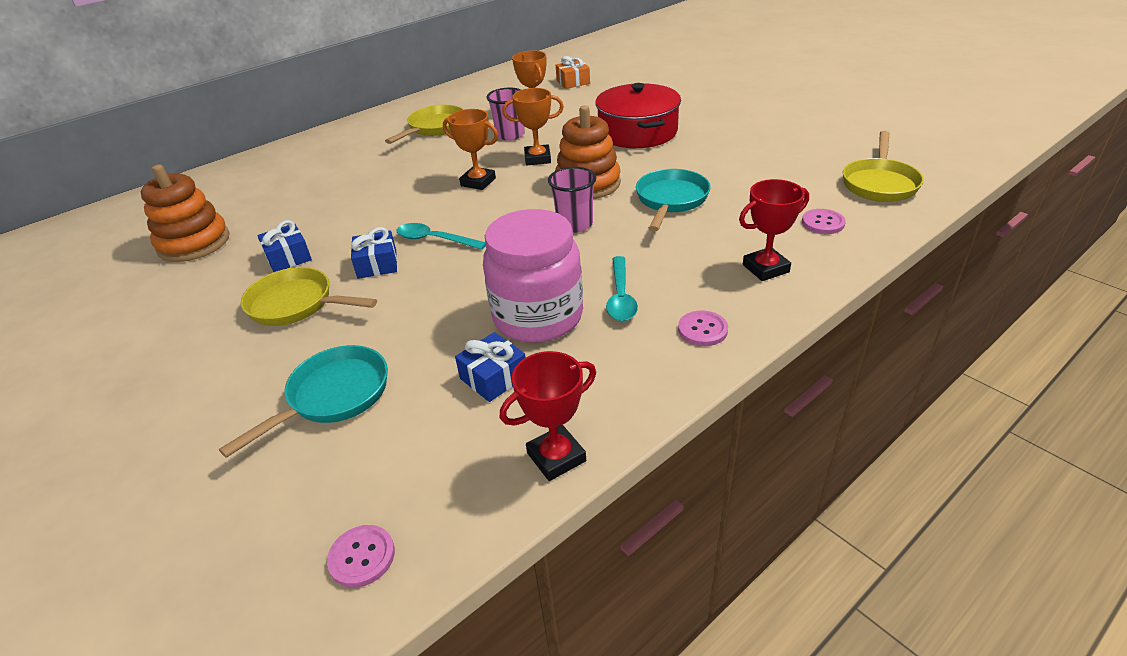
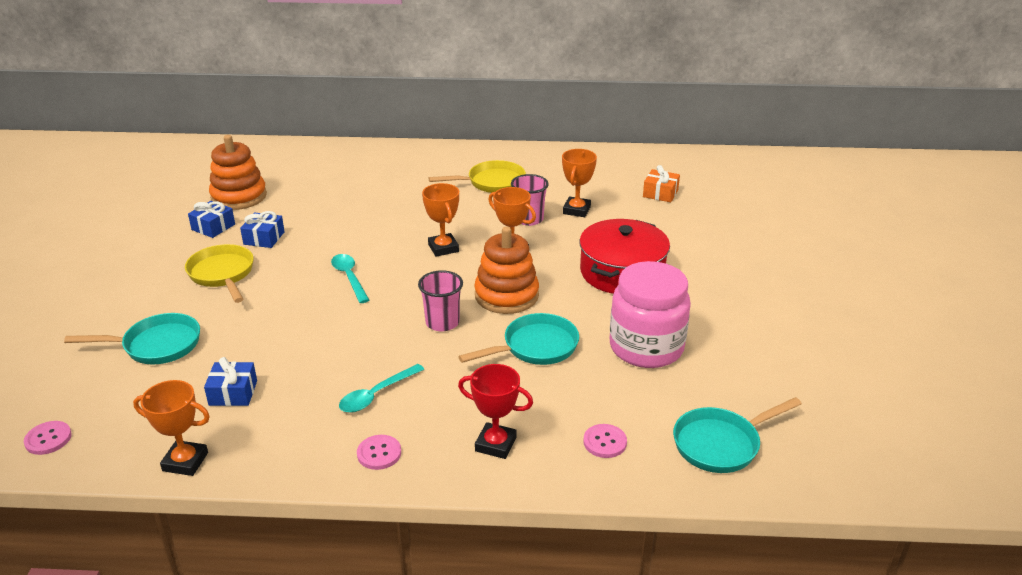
camera: 40 degrees right, 5 degrees down
blue gift [351,227,397,279] -> blue gift moved to [188,201,235,238]
pink jar [483,209,583,343] -> pink jar moved to [610,261,691,368]
red trophy [500,351,596,481] -> orange trophy [133,380,210,476]
yellow pan [843,131,924,202] -> turquoise pan [673,397,802,473]

